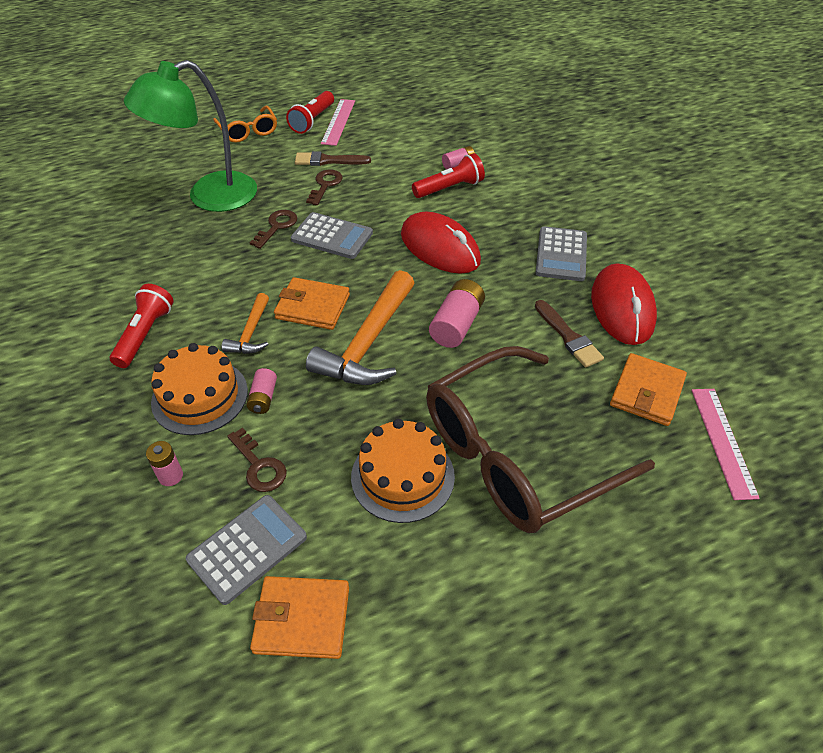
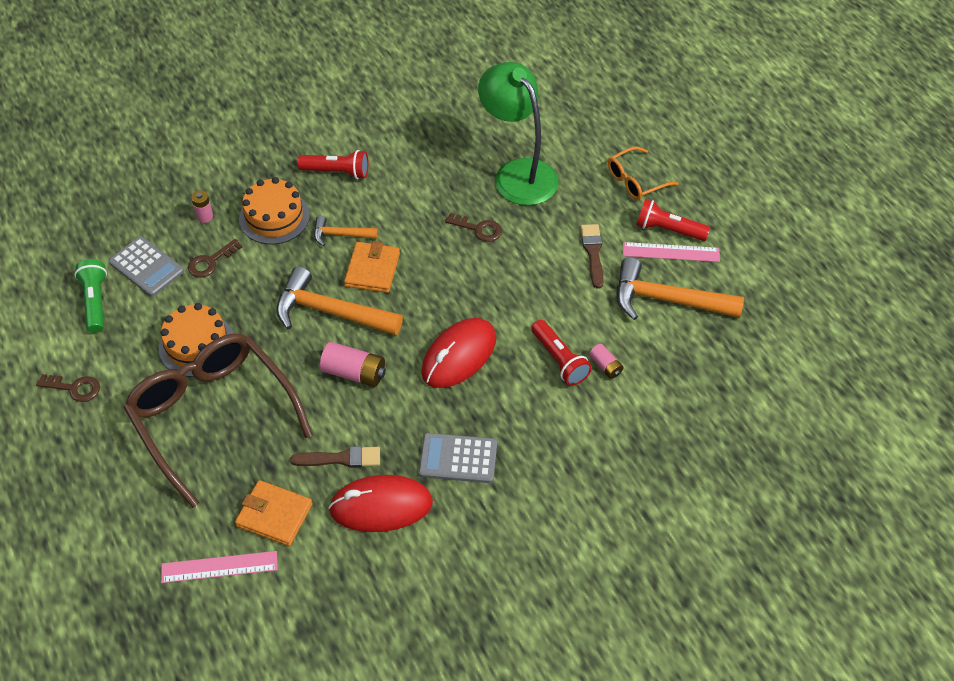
camera: 85 degrees right, 5 degrees up
pink battery [246,368,277,414] -> none
orange wallet [250,576,349,659] -> green flashlight [75,259,107,333]
grey calculator [291,212,373,259] -> none
brown key [306,170,343,205] -> brown key moved to [36,374,100,402]
brown brush [535,300,604,368] -> brown brush turned 150 degrees counterclockwise [290,446,380,468]
none -> orange hammer [617,257,744,320]

